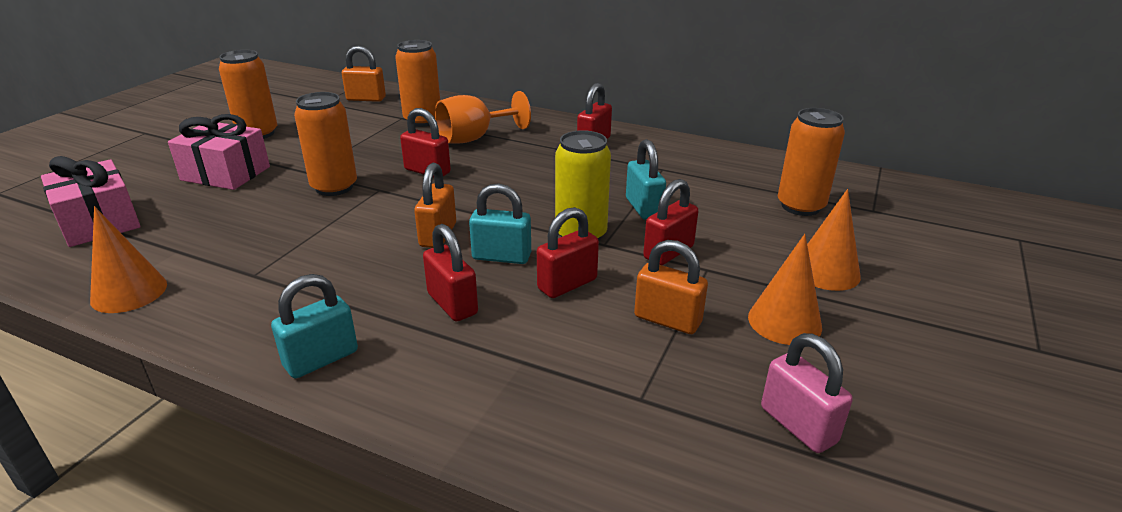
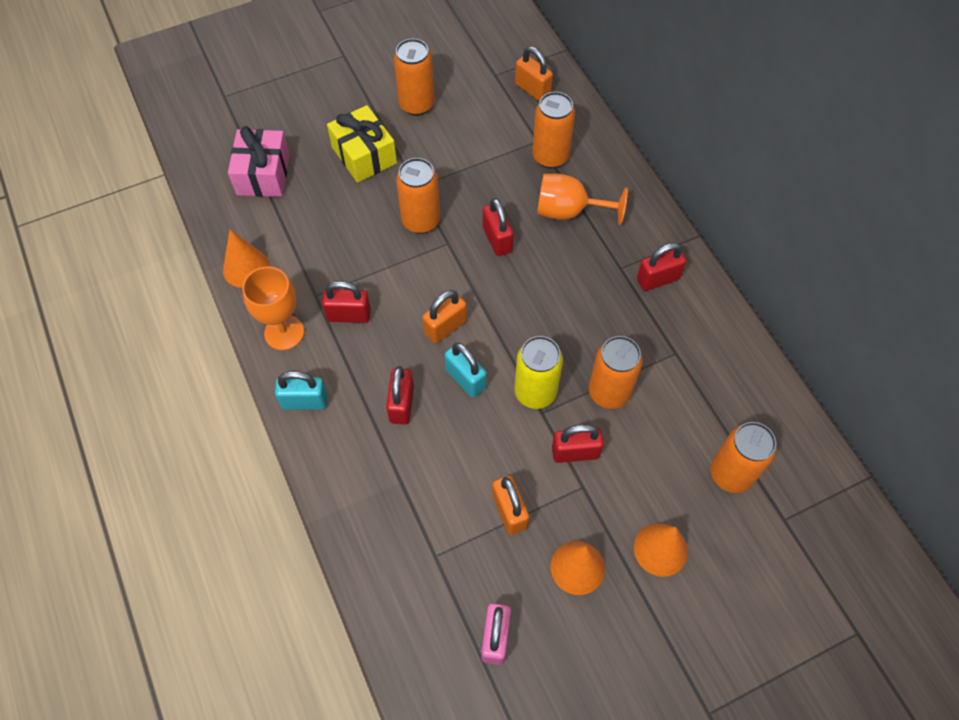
camera: 40 degrees right, 30 degrees up
pink gift [168,114,270,190] -> yellow gift [327,105,397,183]
red padlock [537,207,599,298] -> red padlock moved to [322,281,371,323]
turquoise padlock [626,139,666,220] -> orange can [589,336,643,409]
none -> orange goblet [242,267,304,350]

